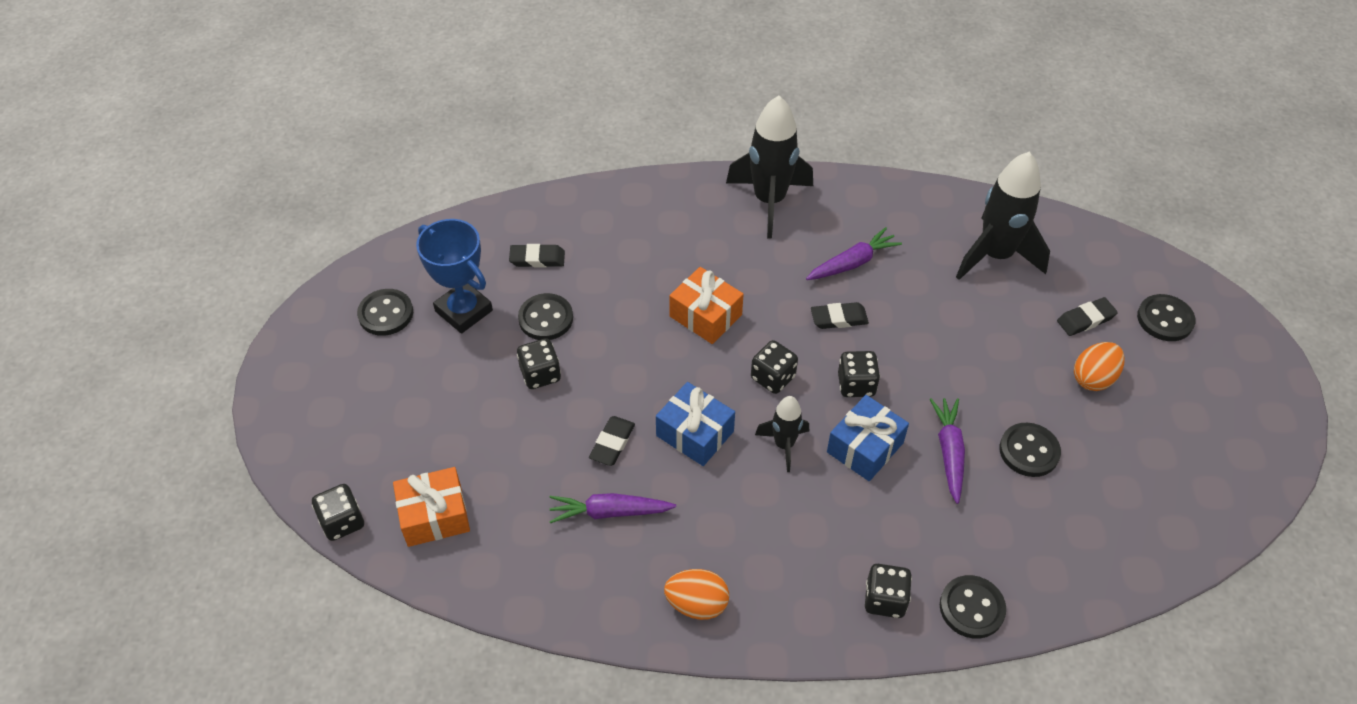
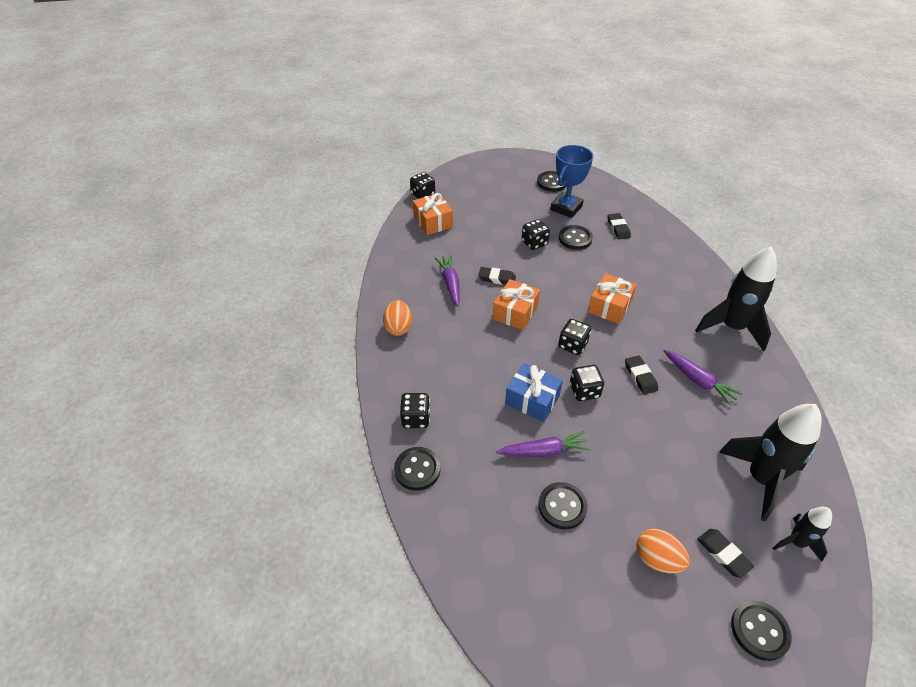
camera: 80 degrees right, 5 degrees down
blue gift [656,382,735,466] -> orange gift [493,279,540,330]
black rocket [755,396,809,472] -> black rocket moved to [772,507,832,561]

